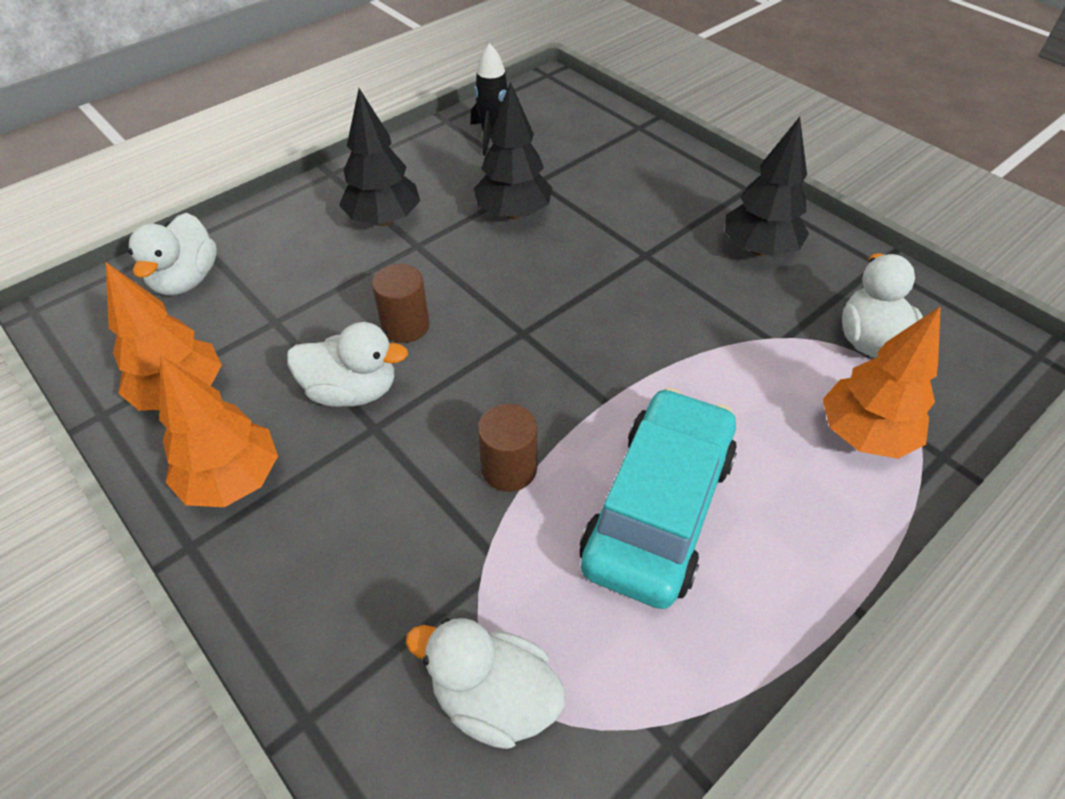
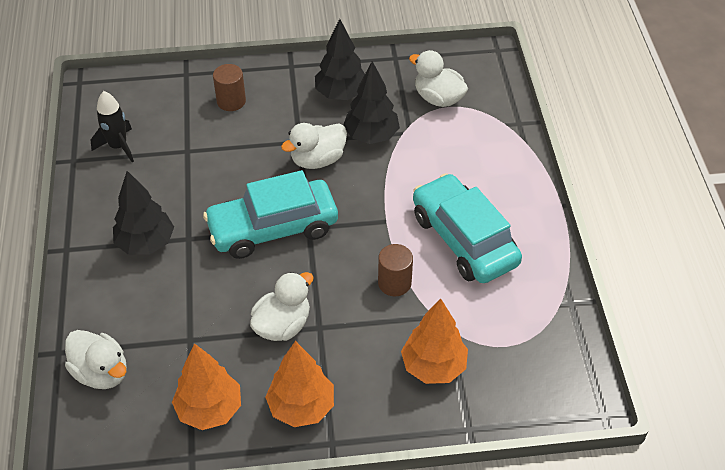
camera: 55 degrees left, 0 degrees up
brown cylinder [372,264,430,343] -> brown cylinder moved to [213,64,246,111]
white duck [406,618,566,749] -> white duck moved to [281,123,347,169]
black tree [474,81,552,220] -> black tree moved to [343,61,400,144]
orange tree [823,306,941,459] -> orange tree moved to [401,299,468,384]
none -> turquoise car [203,170,338,259]

